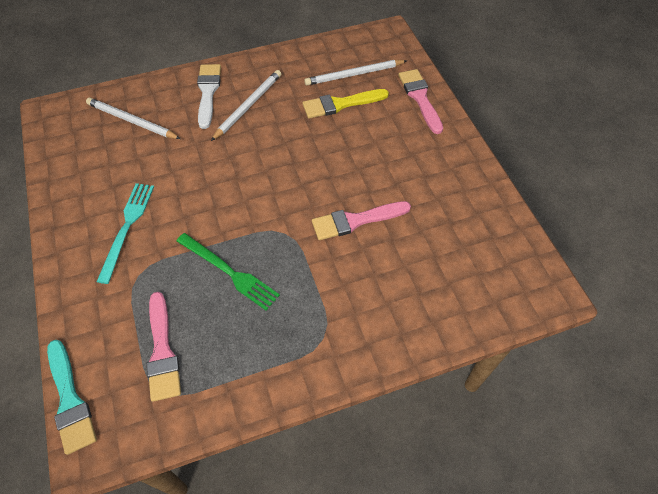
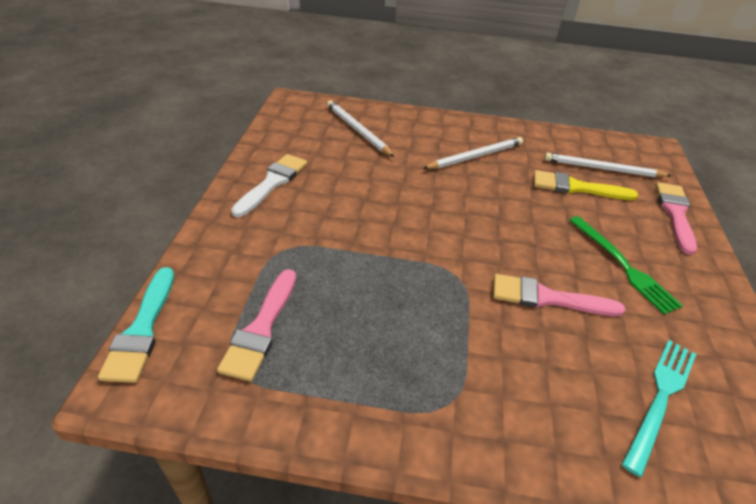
camera: 25 degrees right, 15 degrees down
turquoise fork [97,183,154,284] -> turquoise fork moved to [622,340,696,477]
green fork [177,233,280,310] -> green fork moved to [570,216,683,315]
white brush [197,64,221,129] -> white brush moved to [231,154,307,217]

